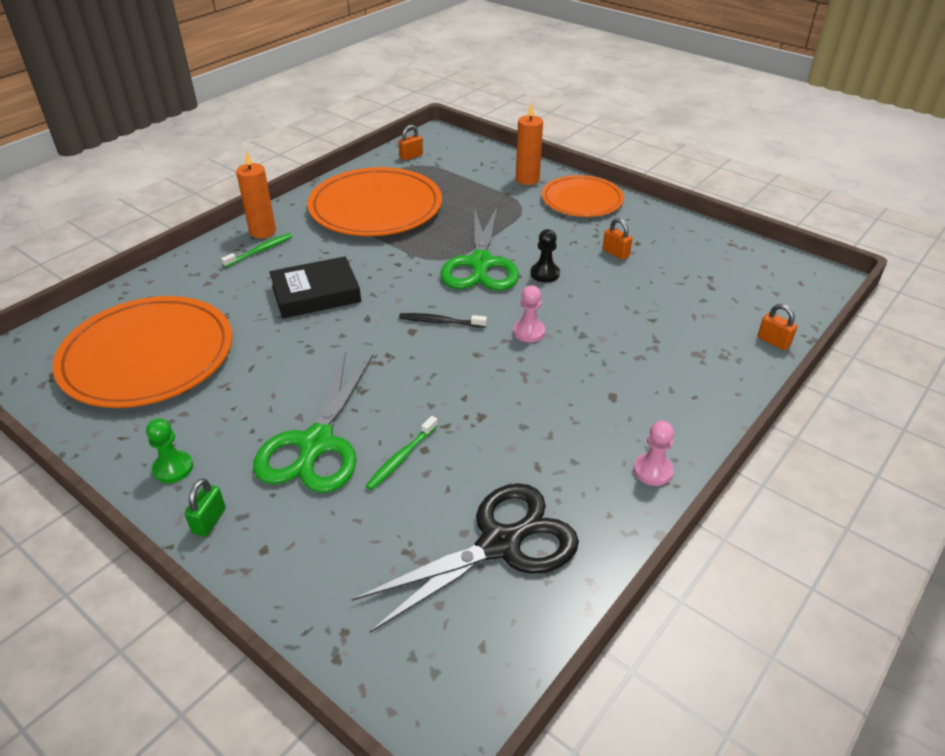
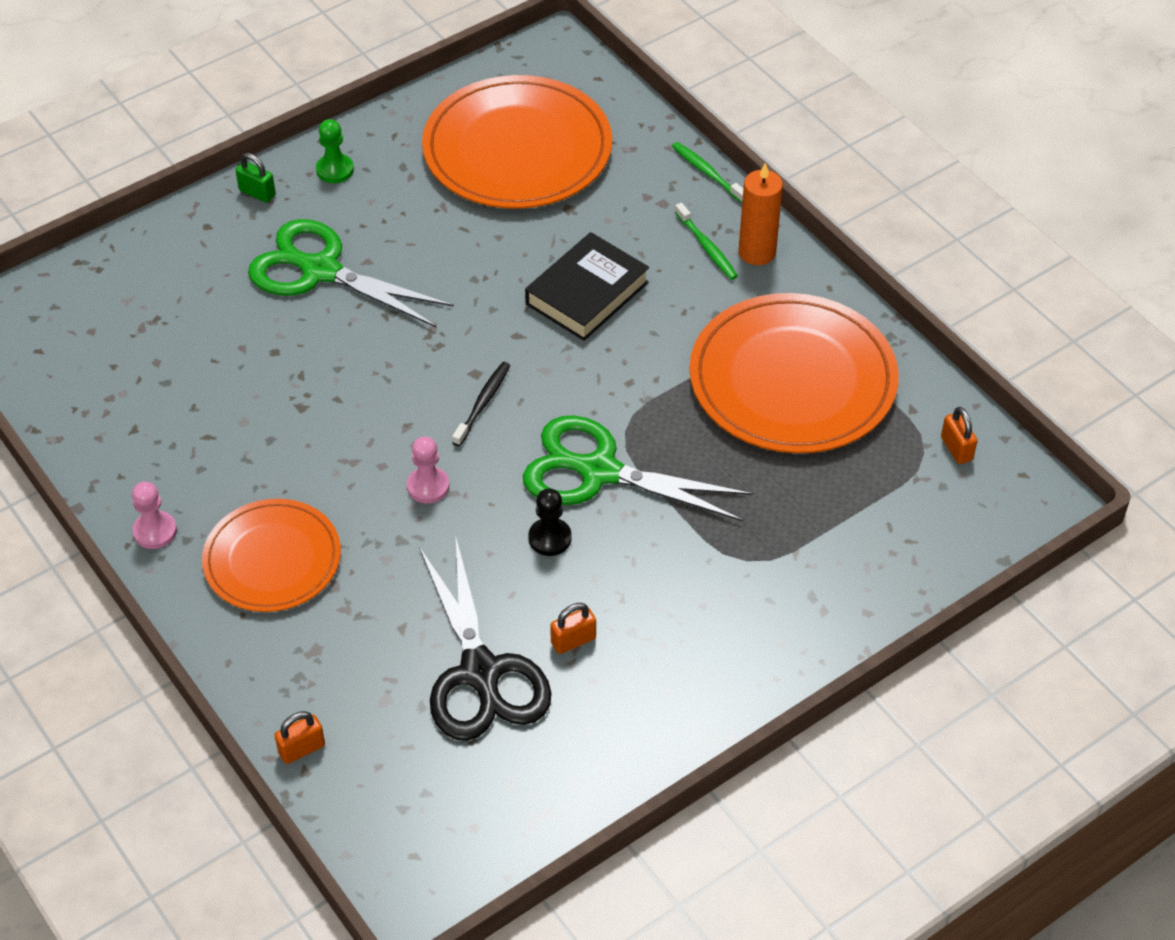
camera: 105 degrees right, 10 degrees up
black book [269,256,361,319] -> black book turned 45 degrees clockwise [525,232,649,341]
black scissors [351,483,579,633] -> black scissors moved to [419,538,552,741]
green toothbrush [365,416,438,490] -> green toothbrush moved to [672,142,743,203]
orange candle [516,103,543,185] -> none
orange plate [542,175,624,217] -> orange plate moved to [202,499,341,612]

